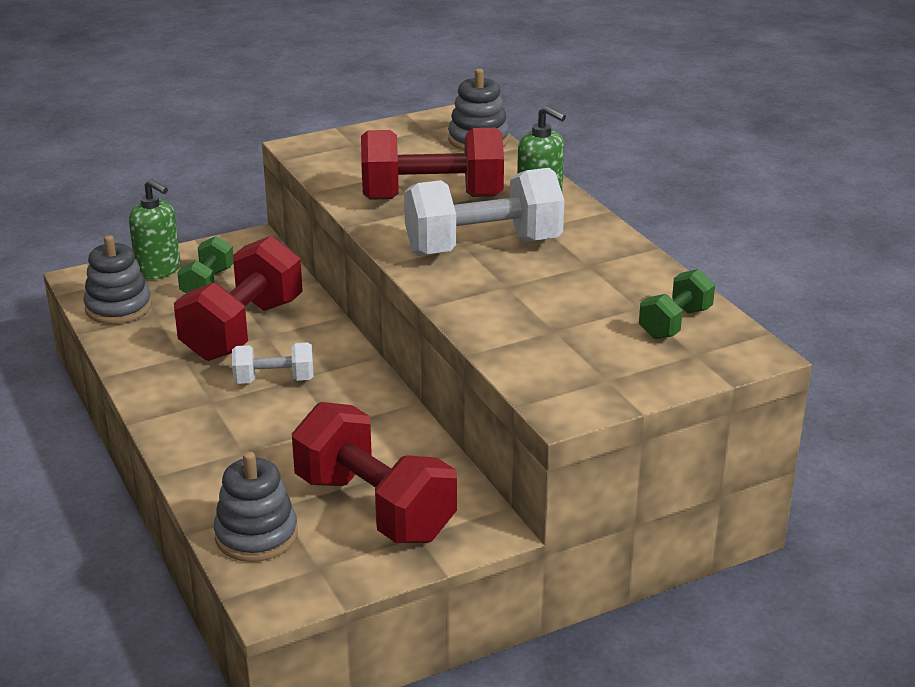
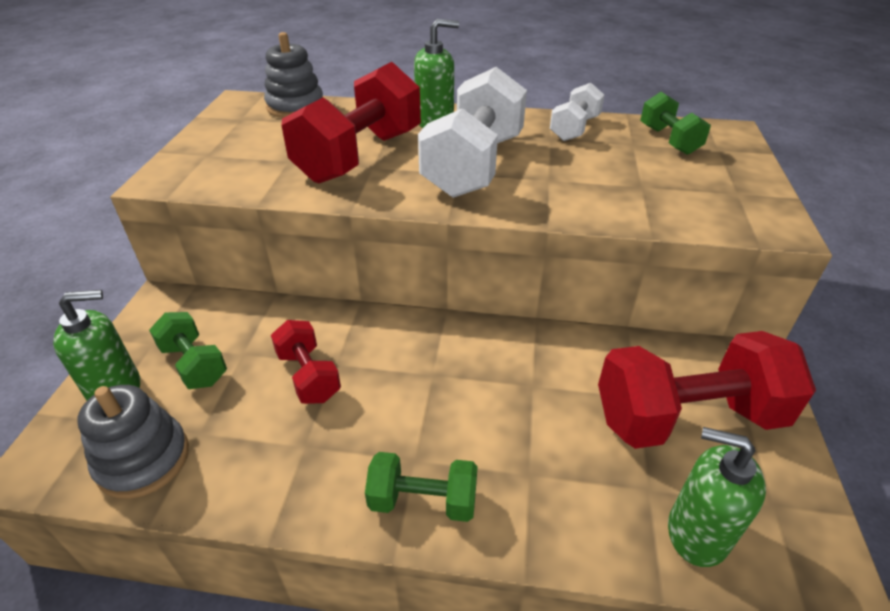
camera: 55 degrees left, 10 degrees up
red dumbbell [174,236,303,361] -> red dumbbell [271,320,341,404], size x0.53
grey stacking toy [214,452,298,562] -> green soap dispenser [668,427,766,567]
white dumbbell [232,342,313,384] -> white dumbbell moved to [550,83,604,141]
none -> green dumbbell [365,452,478,522]

